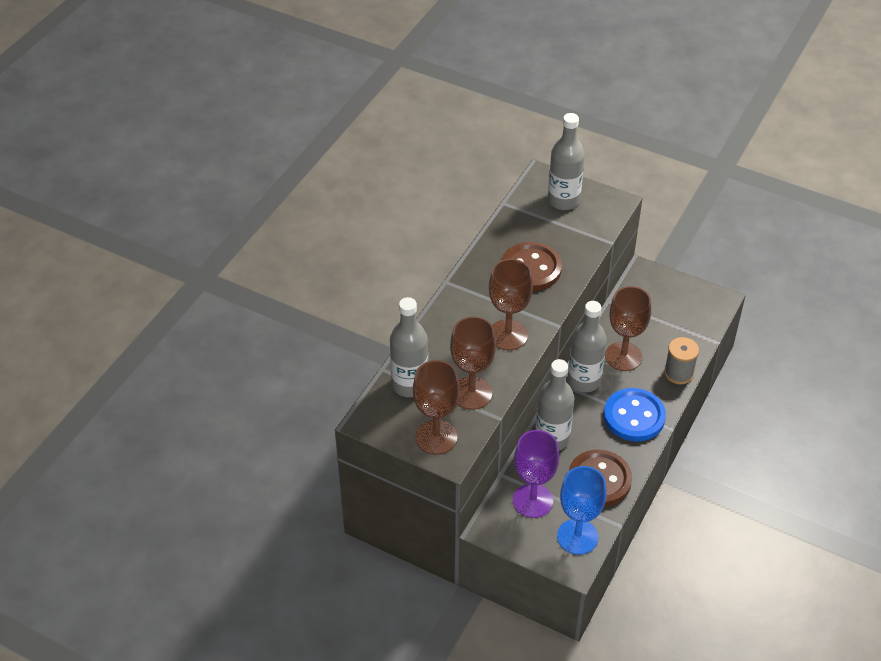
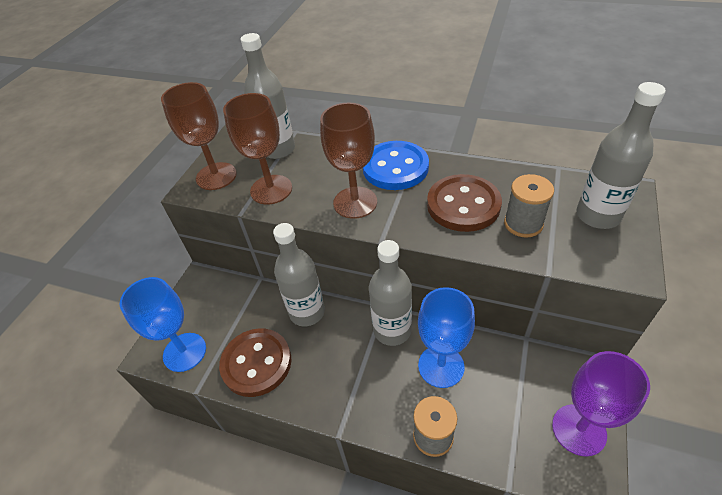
camera: 85 degrees right, 0 degrees up
purple goblet [513,430,559,518] -> purple goblet moved to [552,351,650,457]
blue button [604,388,666,442] -> blue button moved to [363,141,429,190]
brown goblet [605,286,651,371] -> blue goblet [418,287,475,388]
none -> grey spool [504,174,554,238]

